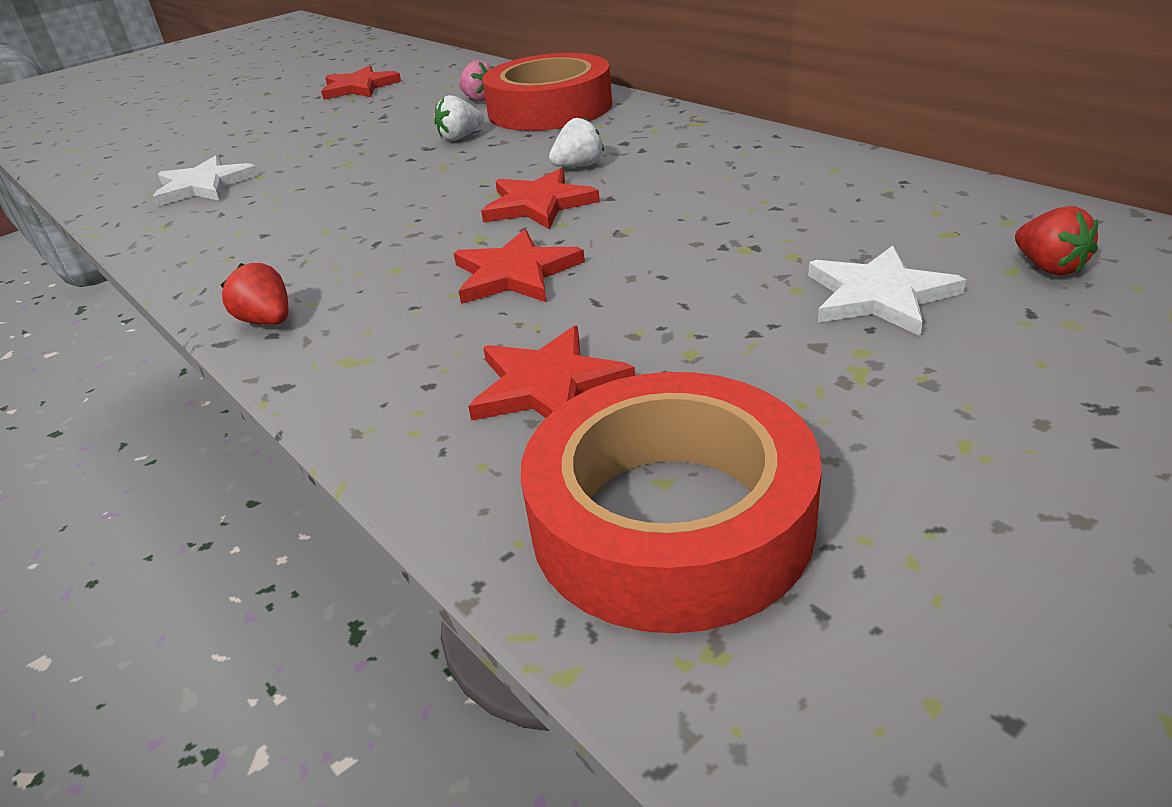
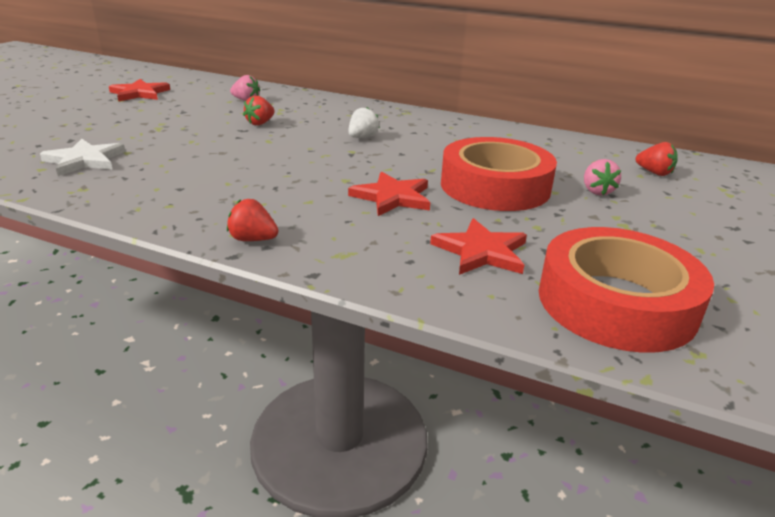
camera: 30 degrees left, 5 degrees down
white strawberry [435,95,484,141] -> red strawberry [243,96,275,125]
red star [481,168,600,229] -> none
red tape [482,53,612,131] -> red tape moved to [441,137,557,211]
white star [808,245,966,337] -> pink strawberry [584,159,621,196]

